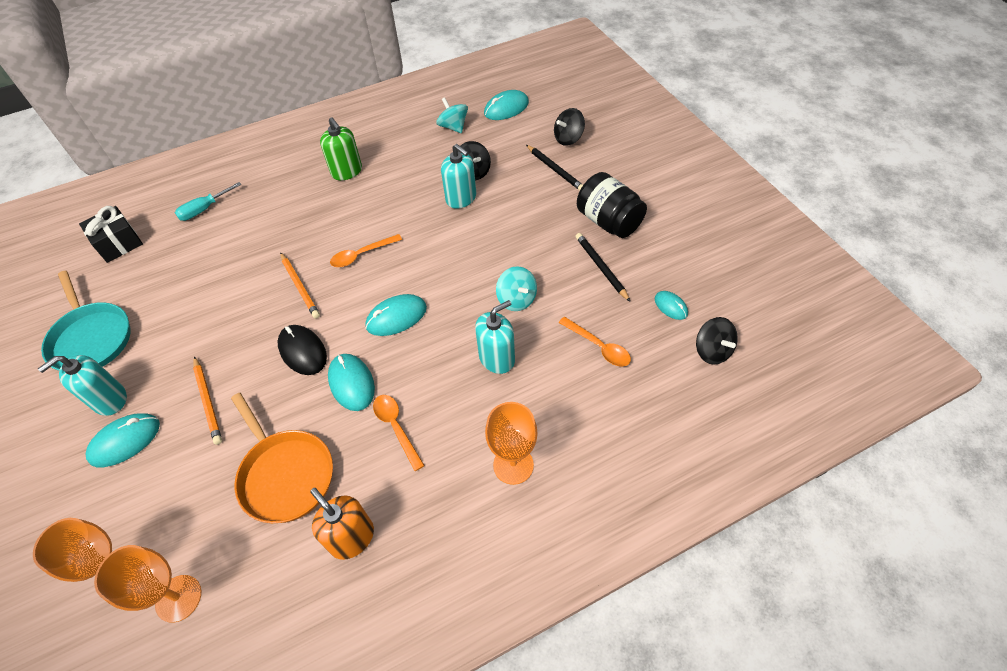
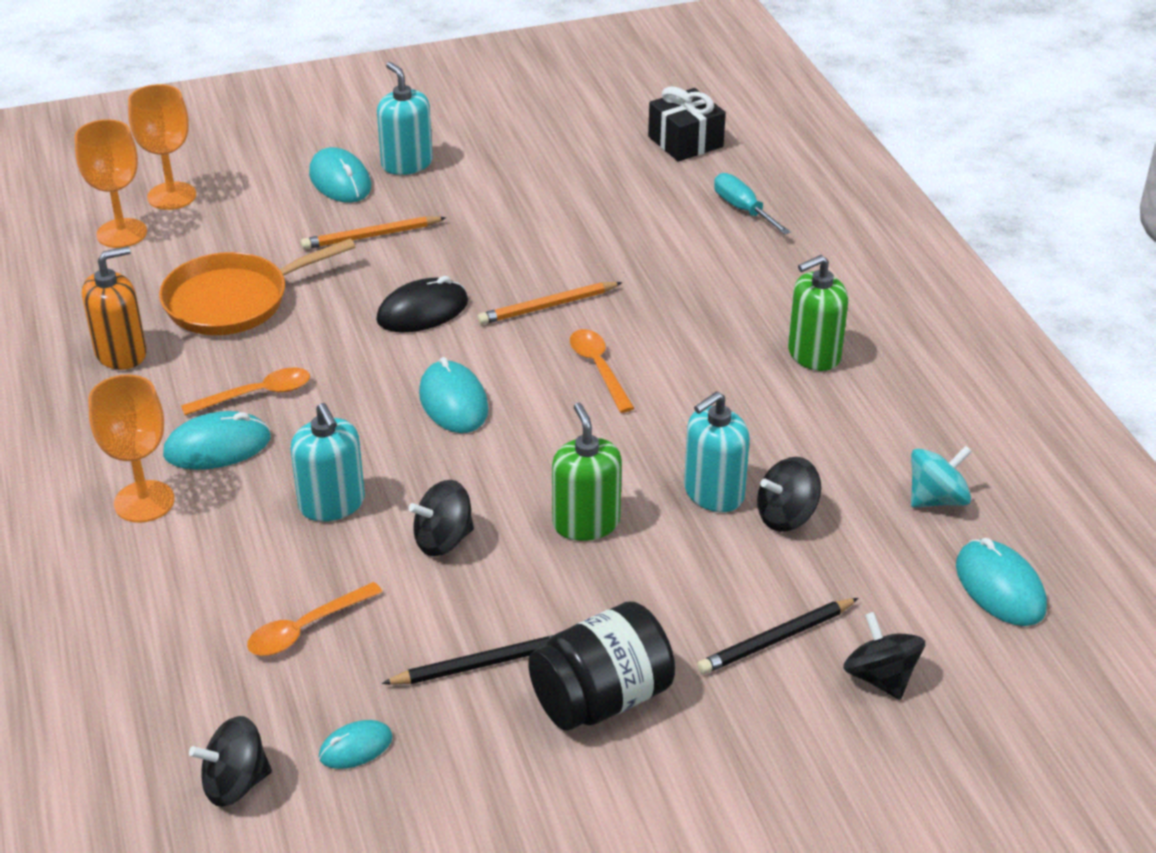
camera: 95 degrees right, 15 degrees down
turquoise pan [41,270,131,371] -> none
turquoise mouse [328,354,375,411] -> turquoise mouse moved to [163,411,271,470]
turquoise spinning top [496,266,537,311] -> black spinning top [409,480,474,556]
none -> green soap dispenser [552,403,622,541]

